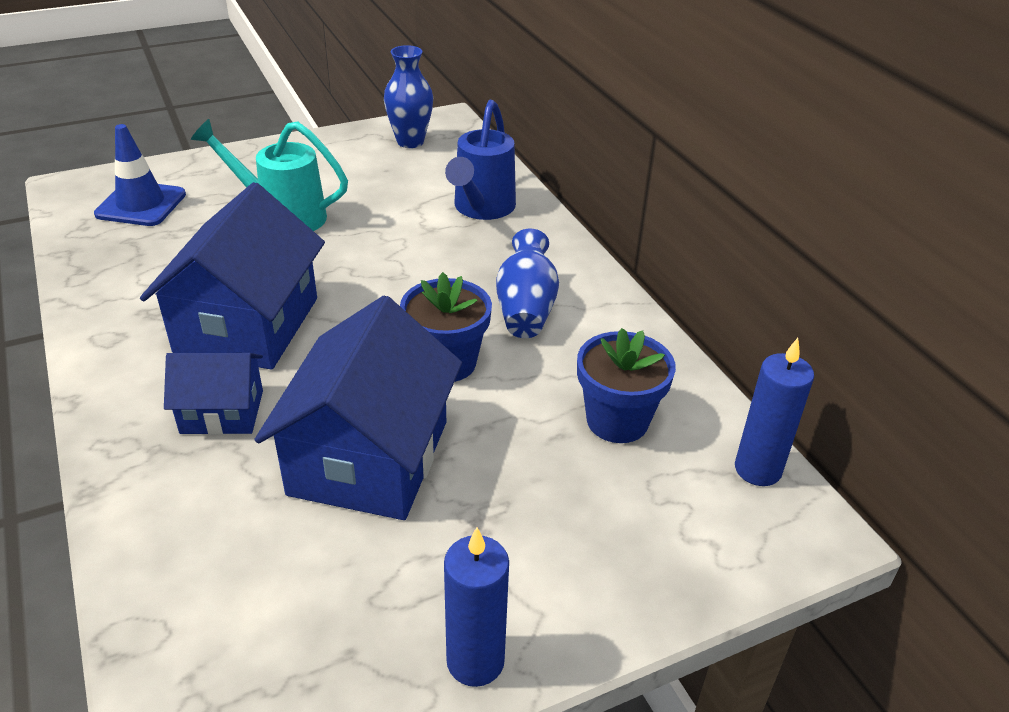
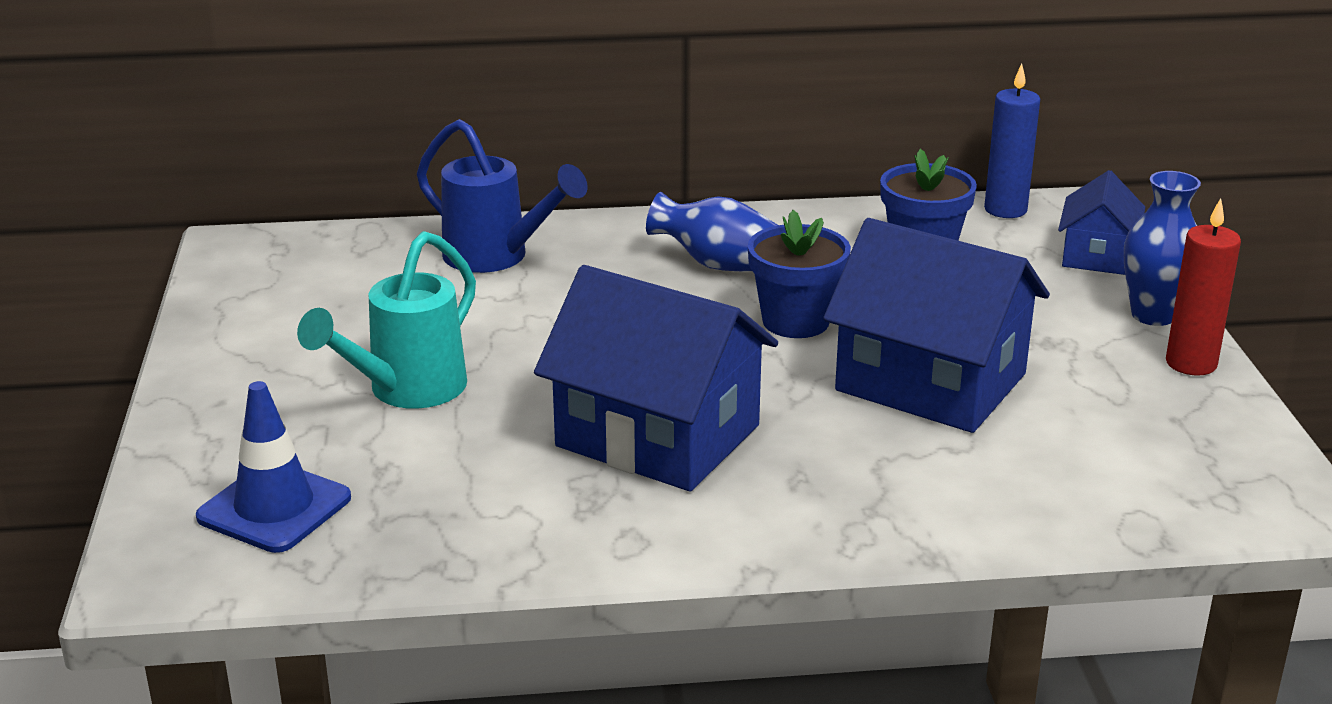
camera: 70 degrees left, 10 degrees down
blue house [164,353,263,435] -> blue house moved to [1058,170,1145,275]
blue vase [384,45,433,148] -> blue vase moved to [1124,171,1201,326]
blue candle [444,528,509,687] -> red candle [1166,198,1241,376]

